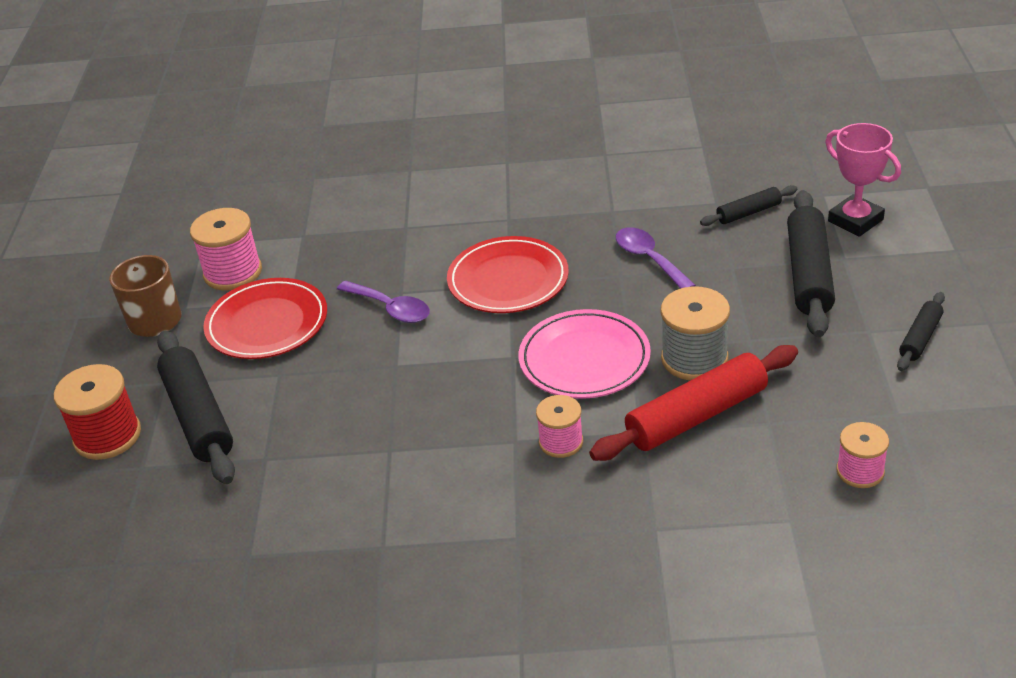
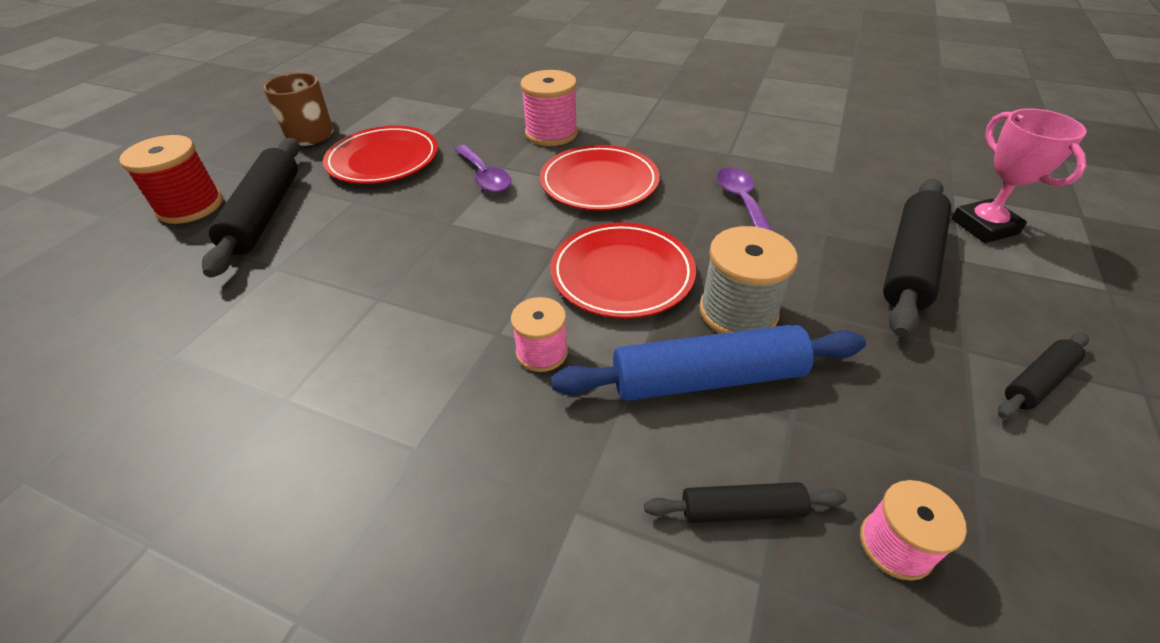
camera: 20 degrees right, 5 degrees up
pink spool [190,208,262,290] -> pink spool moved to [521,70,578,146]
pink plate [518,309,651,399] -> red plate [550,222,696,319]
red rolling pin [589,345,798,461] -> blue rolling pin [551,324,866,401]
black rolling pin [700,185,797,226] -> black rolling pin moved to [644,482,847,523]

